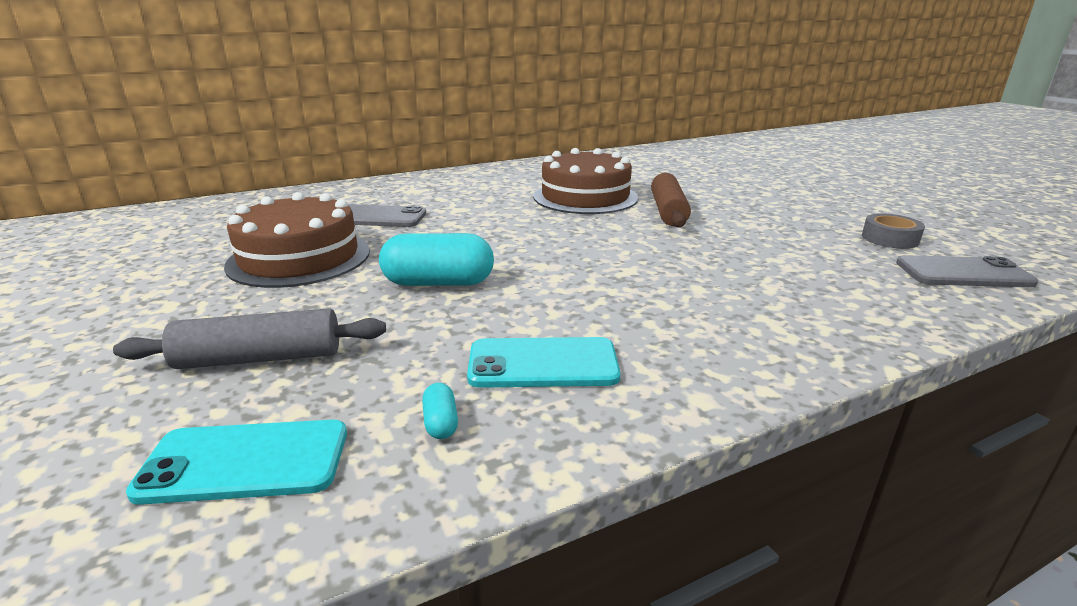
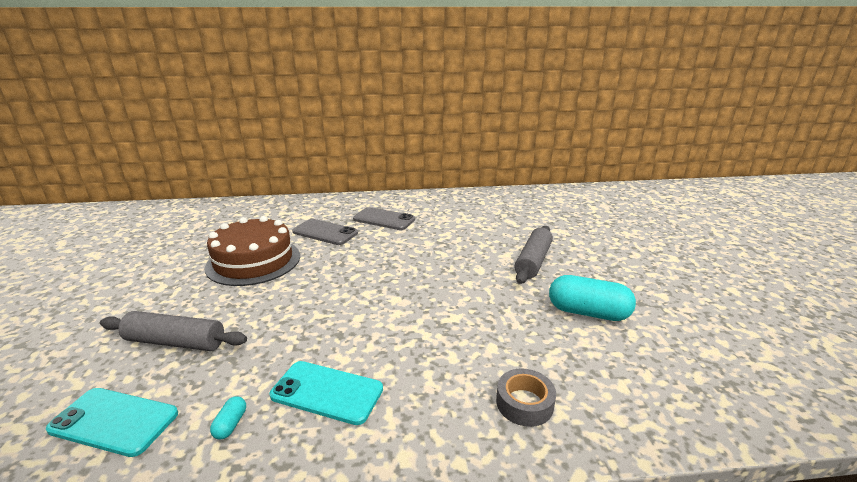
camera: 20 degrees right, 0 degrees up
turquoise capsule [379,233,494,286] -> turquoise capsule moved to [549,275,636,321]
brown cake [533,148,638,214] -> none
brown rolling pin [651,173,691,227] -> grey rolling pin [515,226,553,284]
grey tape [862,213,925,249] -> grey tape moved to [496,368,556,427]
grey phone [896,255,1038,287] -> grey phone moved to [353,207,415,230]

